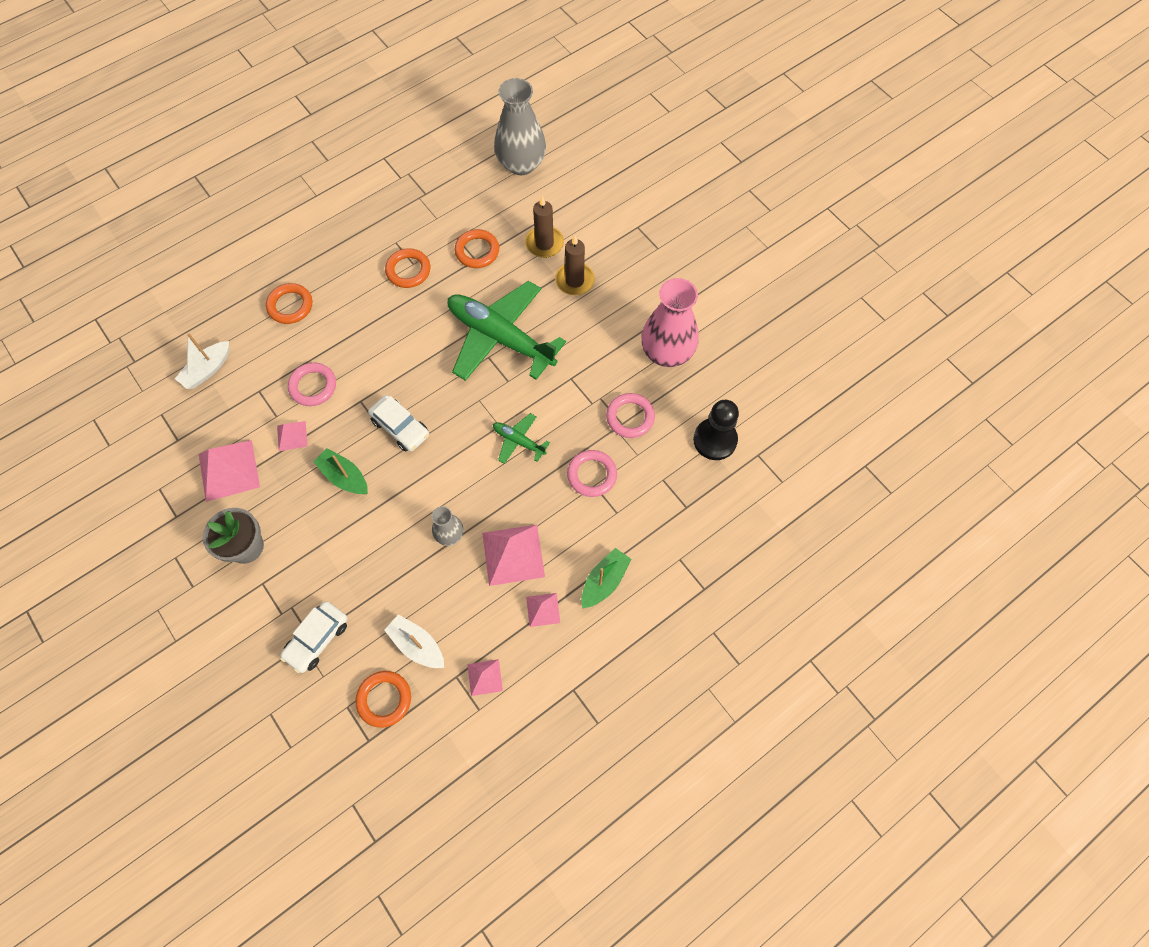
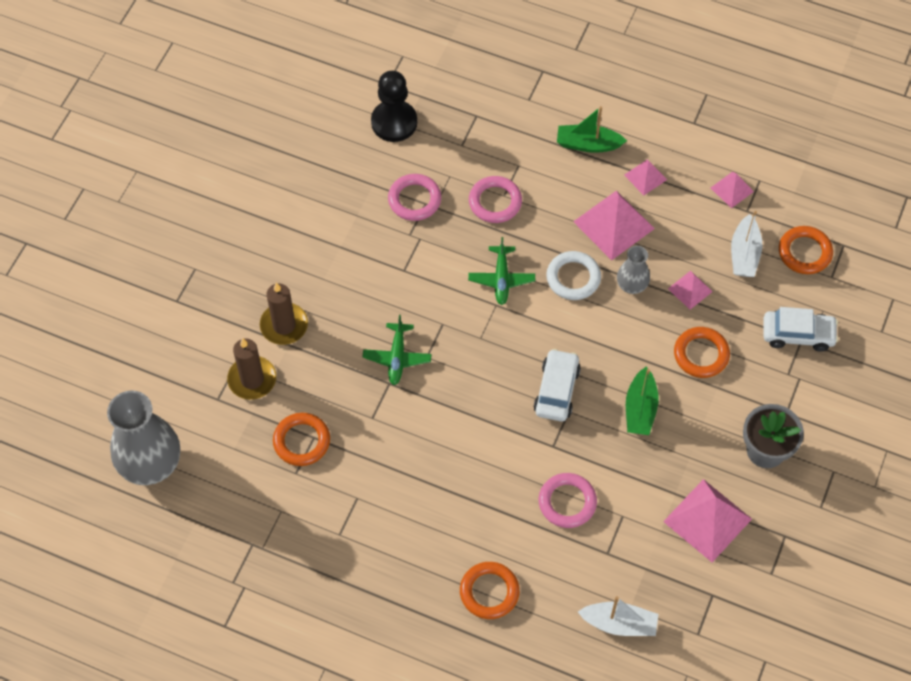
camera: 120 degrees left, 5 degrees down
pink pyramid [277,421,308,451] -> pink pyramid moved to [668,271,713,310]
orange ring [385,248,430,288] -> orange ring moved to [674,327,730,378]
green plane [447,281,566,381] -> green plane [363,315,432,385], size x0.45
pink vase [641,278,699,367] -> none
none -> white ring [546,251,601,300]

